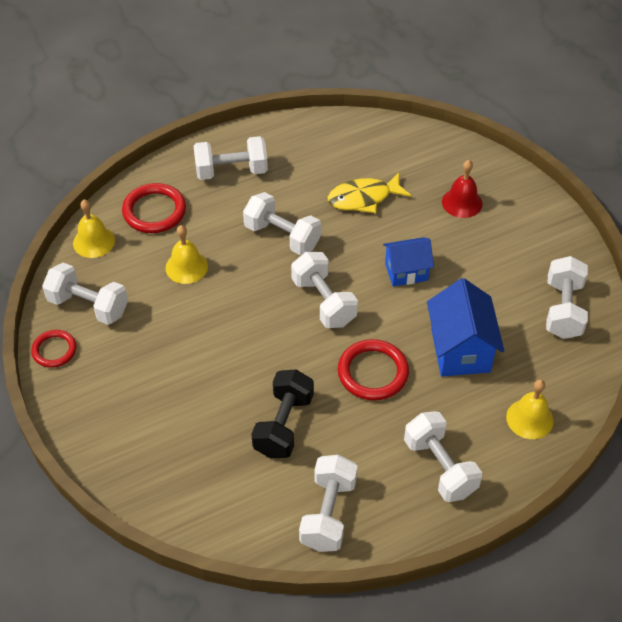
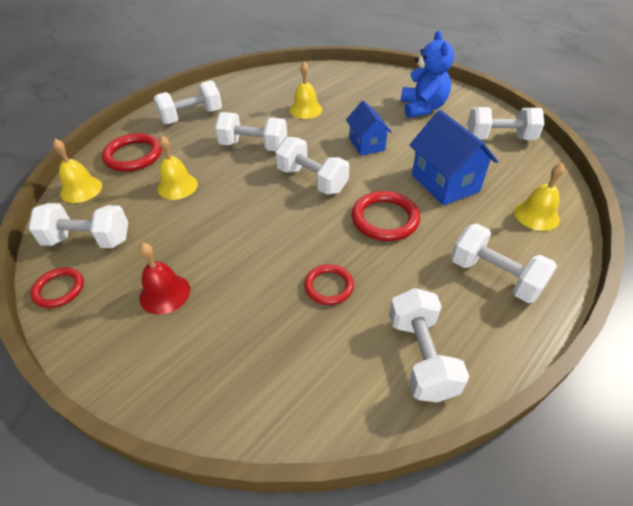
camera: 20 degrees left, 5 degrees down
black dumbbell [251,369,314,458] -> red ring [304,264,354,305]
yellow fish [328,172,411,213] -> yellow bell [289,62,322,119]
blue house [383,237,434,286] -> blue house turned 75 degrees counterclockwise [346,100,392,156]
red bell [442,160,483,218] -> red bell moved to [139,243,190,314]
white dumbbell [546,256,588,339] -> white dumbbell turned 75 degrees counterclockwise [468,107,544,140]
none -> blue teddy bear [401,31,454,118]

